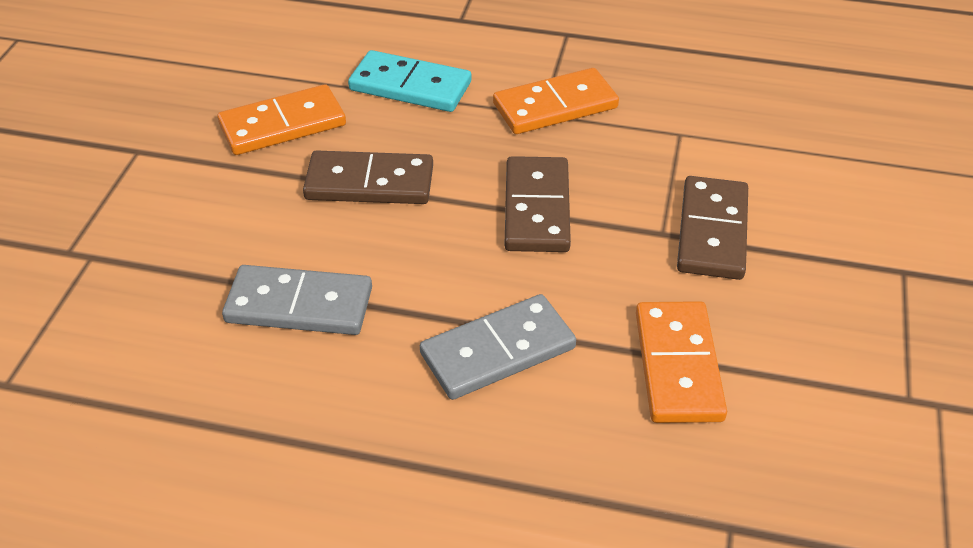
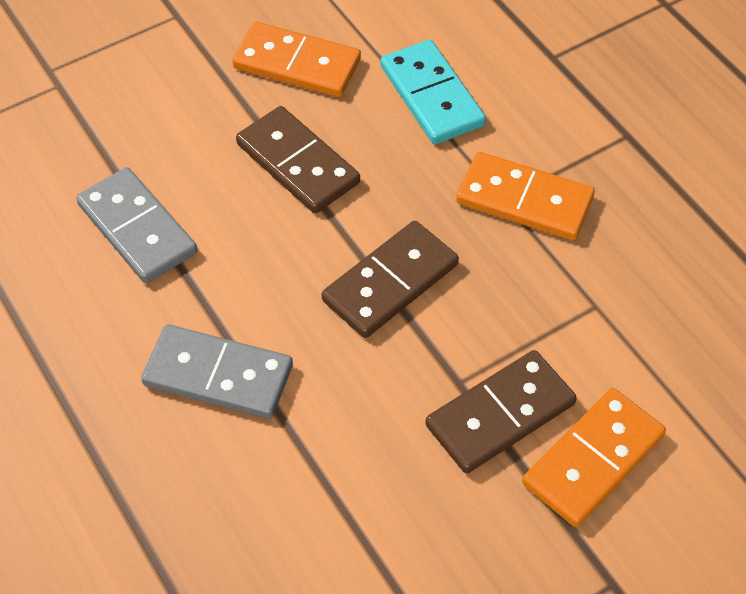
camera: 45 degrees right, 10 degrees up
orange domino [636,301,727,423] -> orange domino moved to [522,388,666,527]

